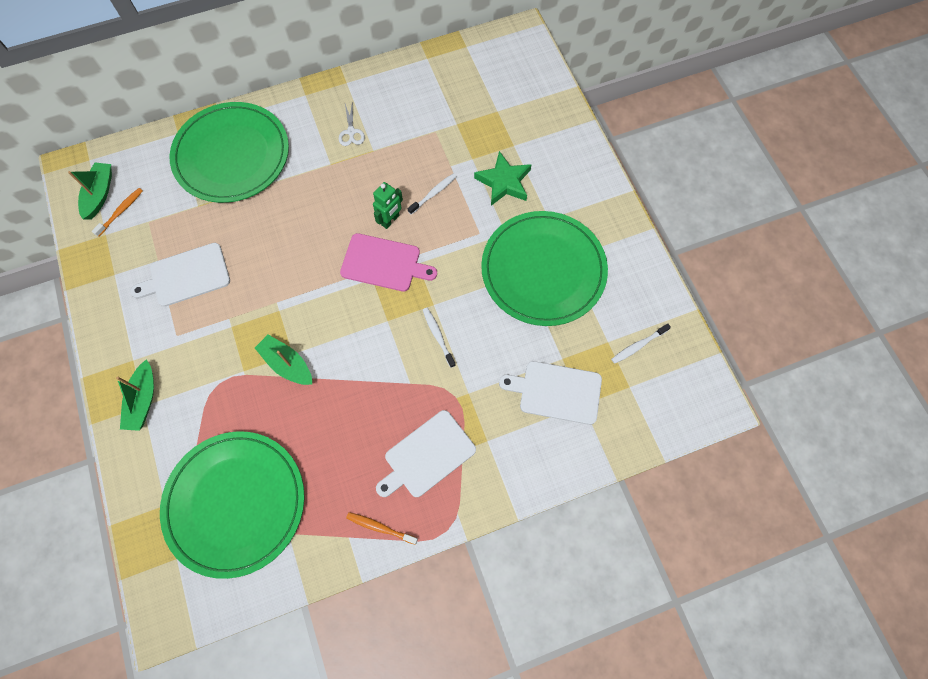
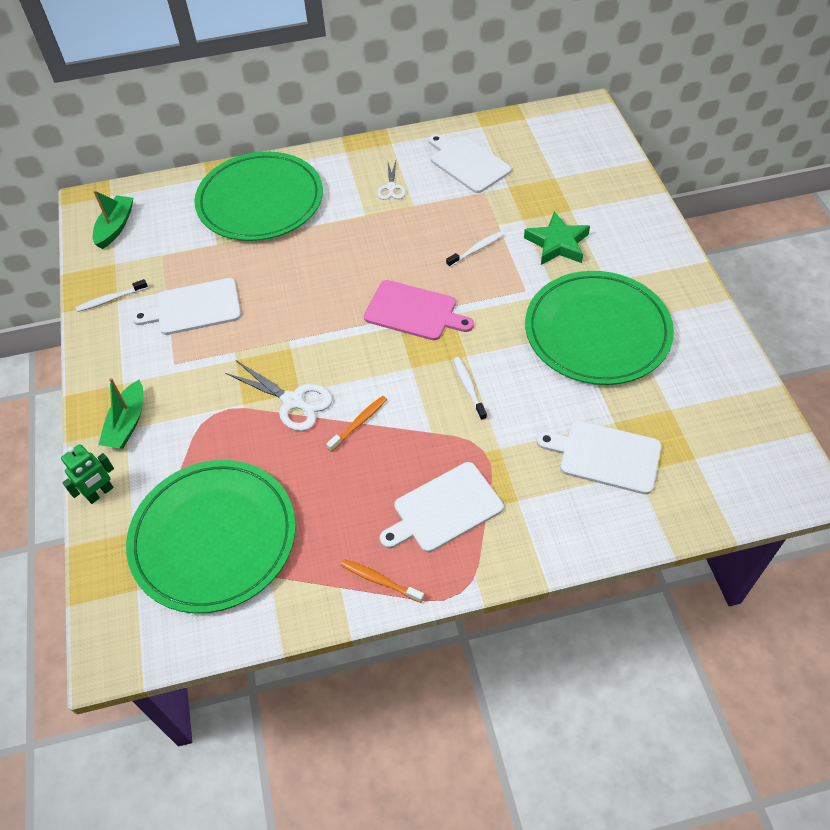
camera: 10 degrees right, 15 degrees down
orange toothbrush [92,188,143,237] -> orange toothbrush moved to [326,396,387,452]
green boat [255,335,313,385] -> white scissors [225,361,333,431]
green robot [373,182,403,229] -> green robot moved to [61,444,114,504]
white toothbrush [611,324,671,364] -> white toothbrush moved to [76,279,148,312]
none -> white cutting board [429,134,511,193]

